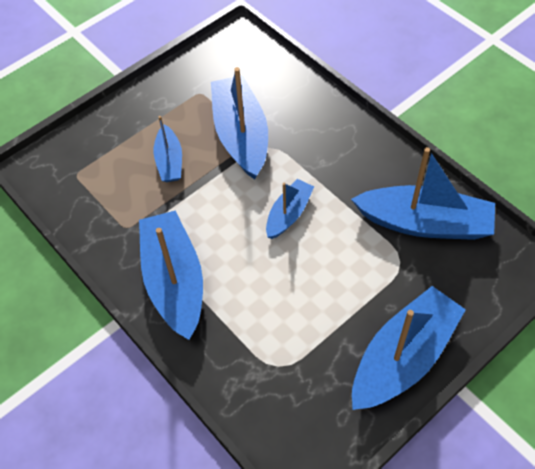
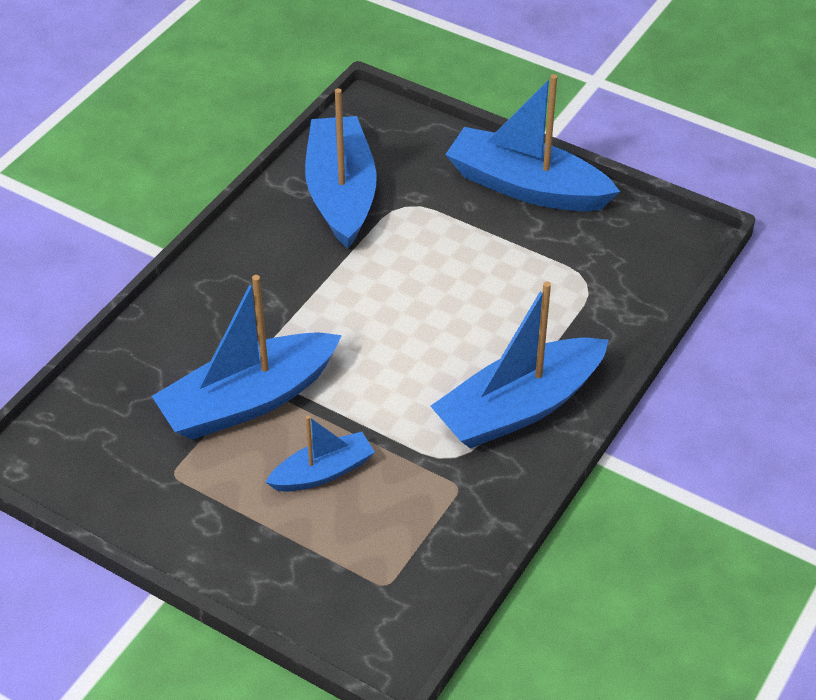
camera: 110 degrees left, 10 degrees down
blue boat [266,179,314,239] -> none

